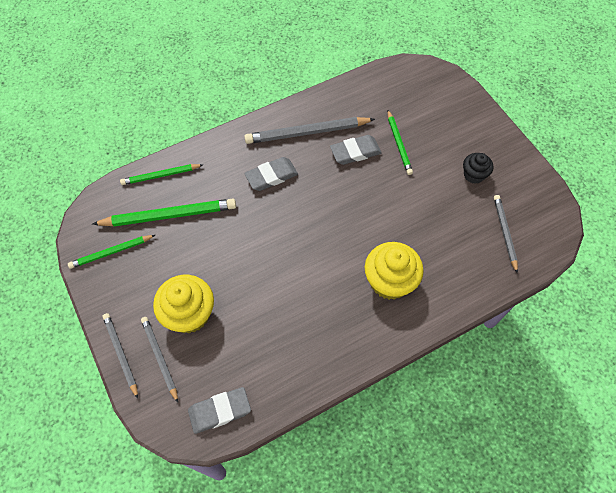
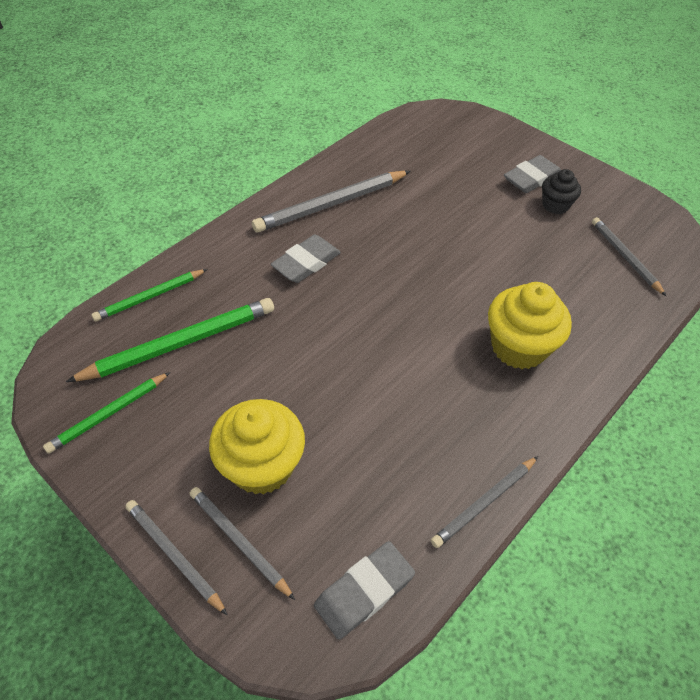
camera: 20 degrees left, 10 degrees down
grey eraser [330,135,382,165] -> grey eraser moved to [504,155,561,193]
green pencil [388,110,413,175] -> none
none -> grey pencil [431,456,538,548]

